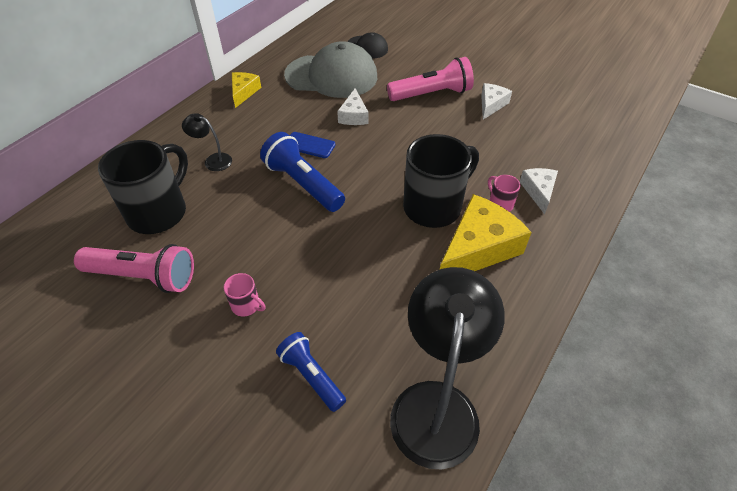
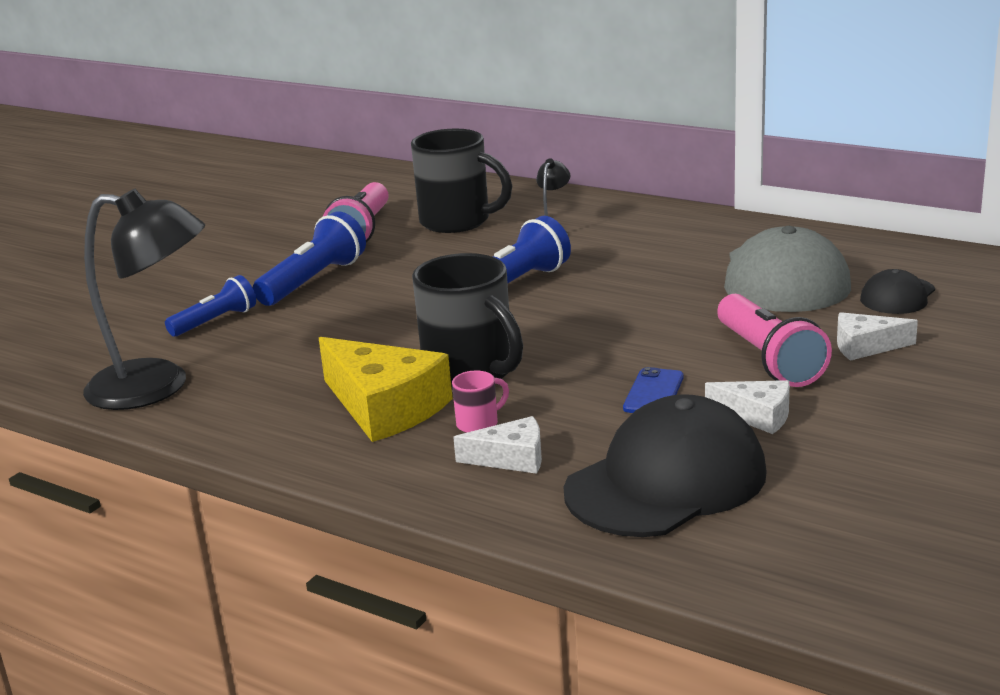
camera: 90 degrees right, 25 degrees down
pink mug [223,273,265,317] -> blue flashlight [253,211,366,306]
yellow cheese [232,72,261,108] -> none
blue phone [290,132,335,158] -> blue phone moved to [623,367,683,413]
white cheese [337,88,369,125] -> white cheese moved to [837,312,918,361]
none -> black cap [564,394,767,537]

